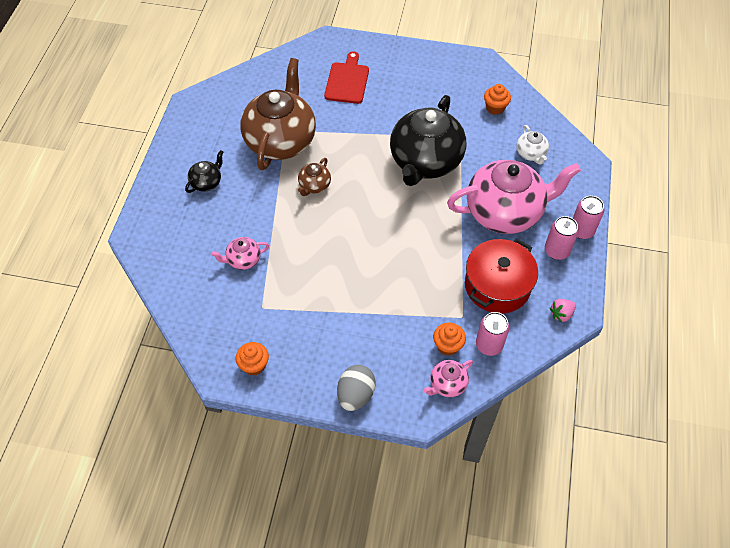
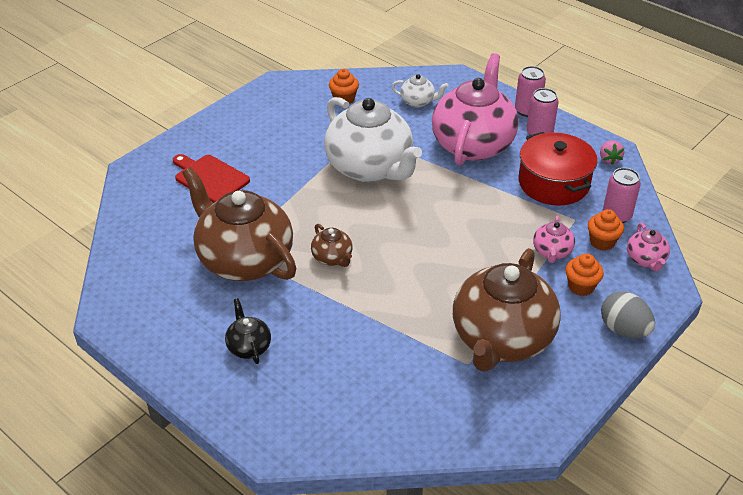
camera: 60 degrees left, 15 degrees down
pink teapot [211,237,269,270] -> pink teapot moved to [533,216,575,263]
orange cupcake [236,342,269,376] -> orange cupcake moved to [565,253,604,296]
black teapot [390,95,466,186] -> white teapot [324,97,422,182]
none -> brown teapot [453,248,561,372]

